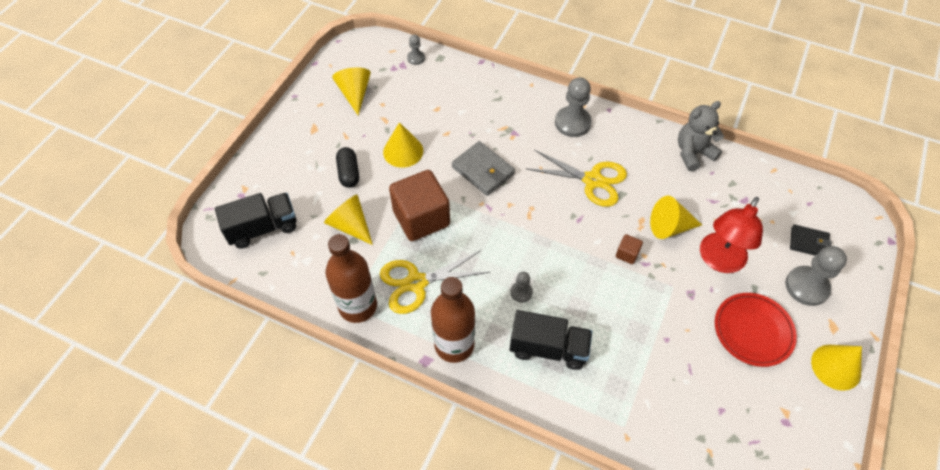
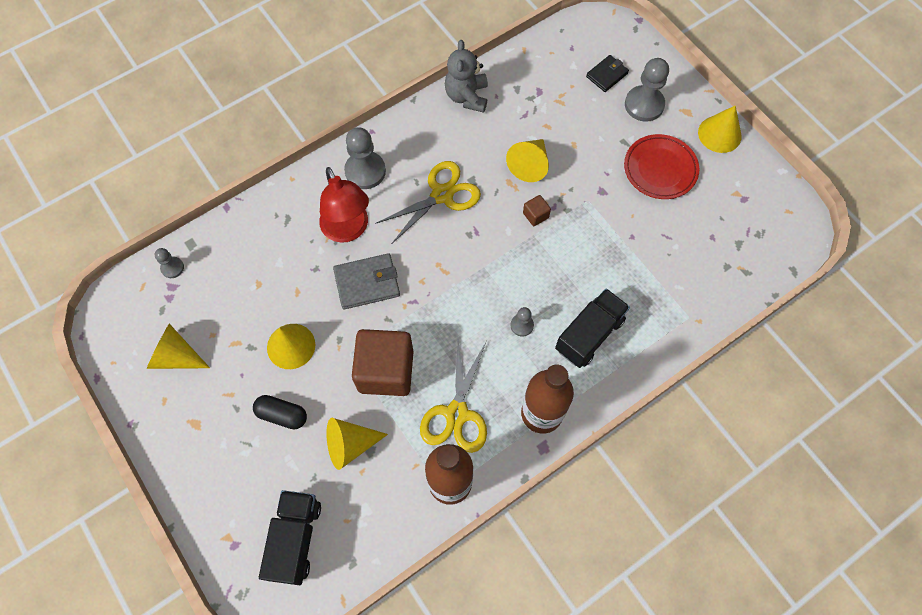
camera: 60 degrees left, 10 degrees up
red lamp [700,197,763,273] -> red lamp moved to [319,167,369,243]

